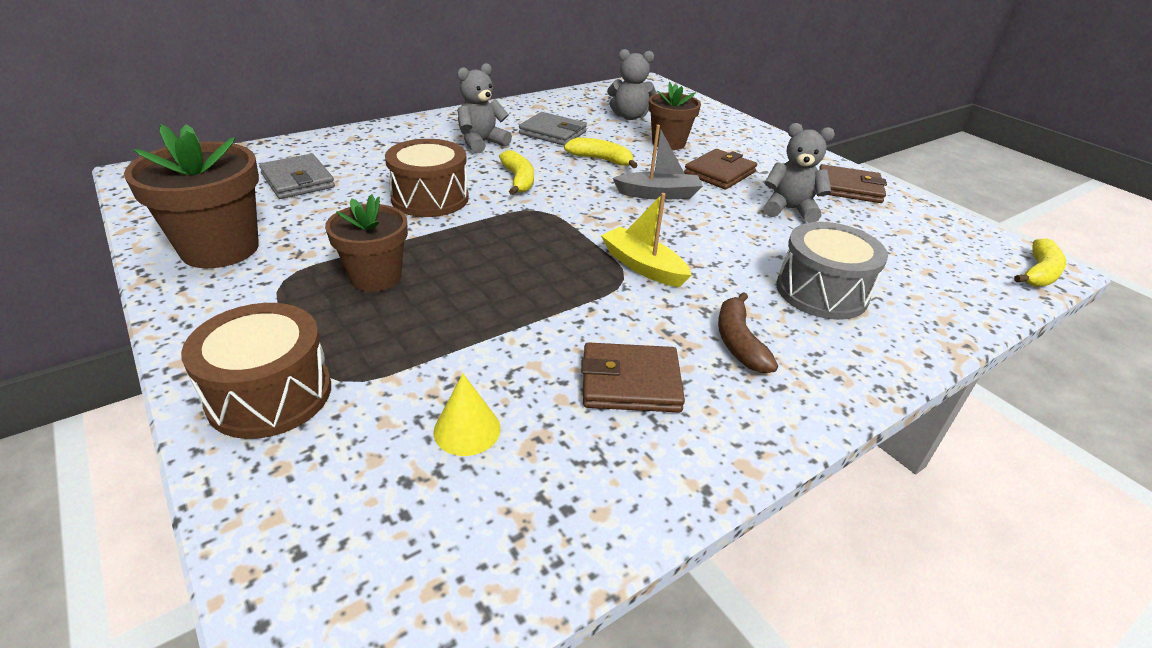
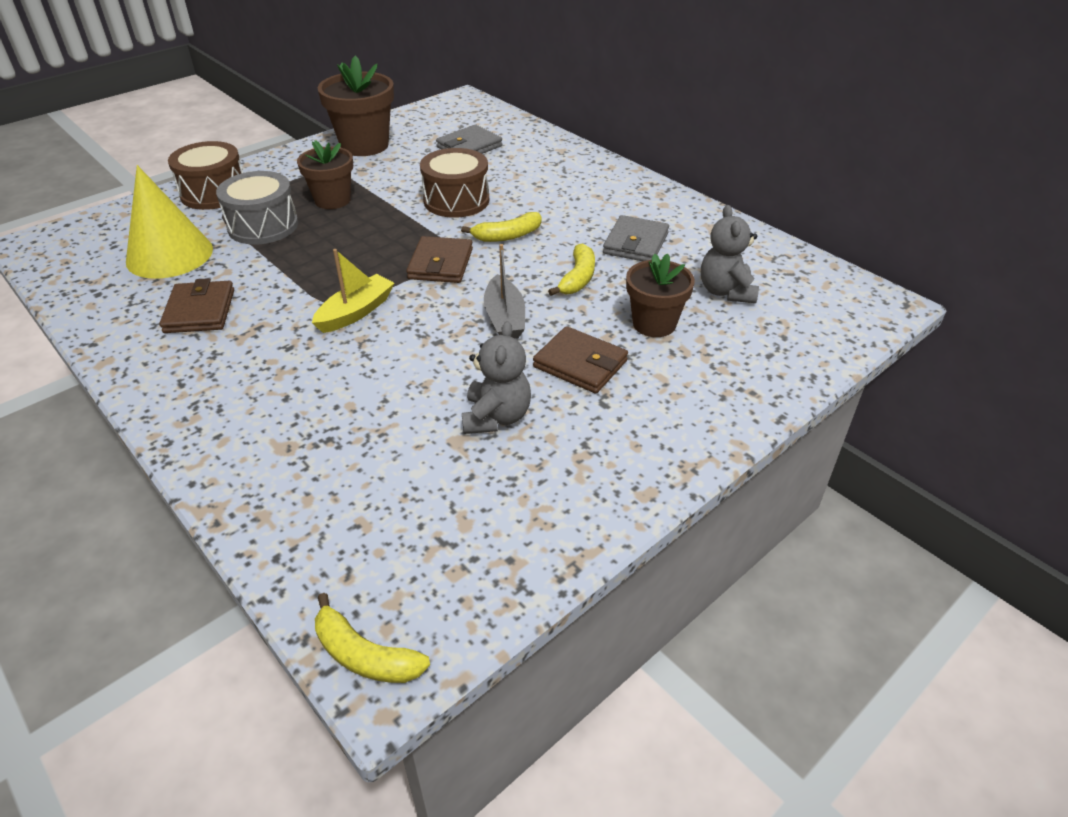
camera: 85 degrees right, 5 degrees up
yellow cone [433,374,501,456] -> yellow cone [126,165,213,279], size x2.08
grey teddy bear [457,63,512,154] -> none
brown banana [718,292,778,373] -> none
grey drum [776,222,888,320] -> grey drum moved to [216,171,298,245]
brown wallet [819,164,887,203] -> brown wallet moved to [406,236,473,283]

